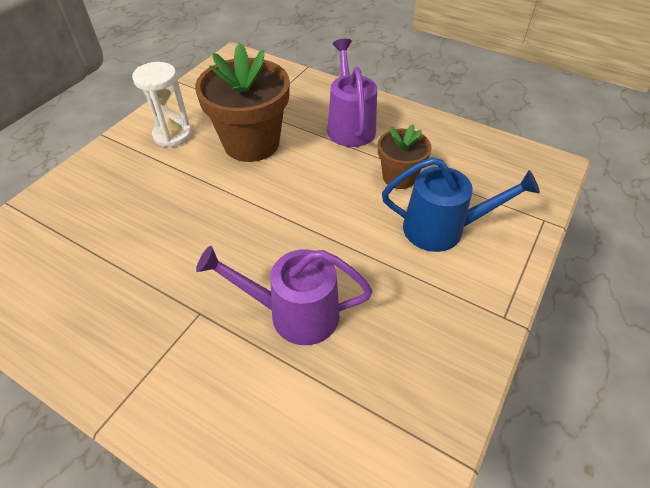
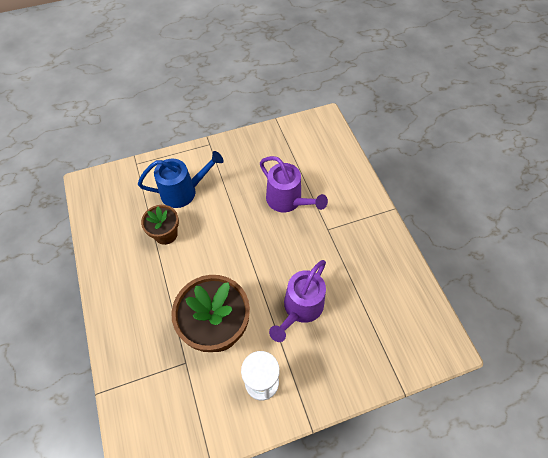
camera: 140 degrees left, 10 degrees up
purple watering can [327,39,377,147] -> purple watering can moved to [269,260,326,342]
blue watering can [382,157,540,252] -> blue watering can turned 120 degrees clockwise [138,151,223,208]

